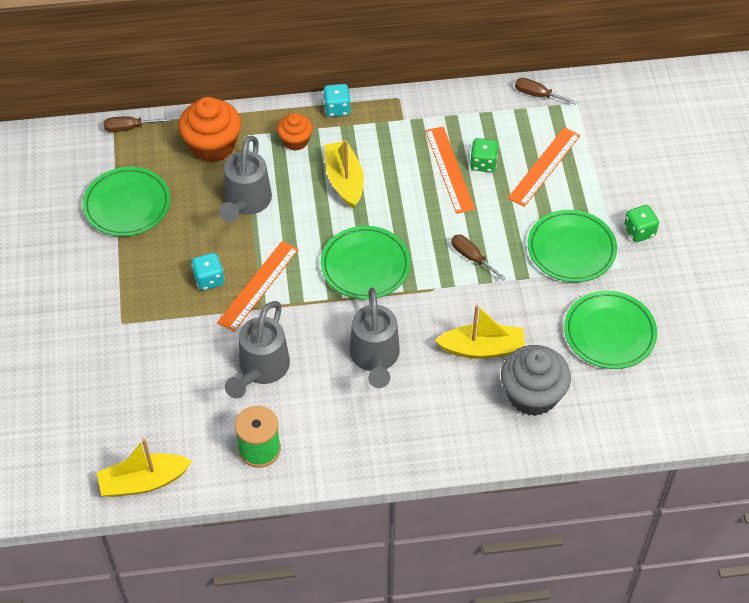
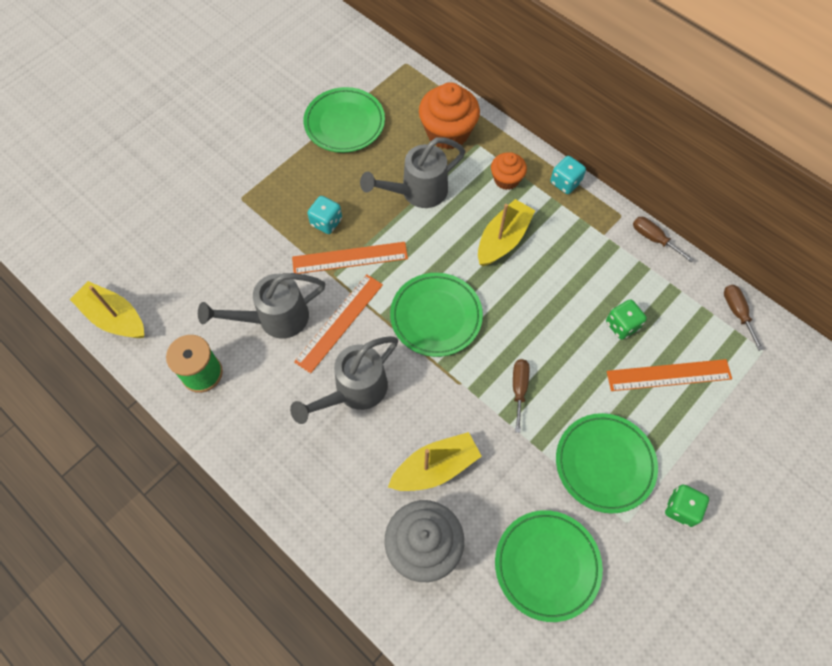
camera: 50 degrees right, 10 degrees up
brown screwdriver [104,116,170,132] -> brown screwdriver moved to [633,217,694,262]
orange ruler [425,127,475,214] -> orange ruler moved to [294,275,383,374]
yellow boat [435,305,525,359] -> yellow boat turned 75 degrees counterclockwise [388,432,482,491]

